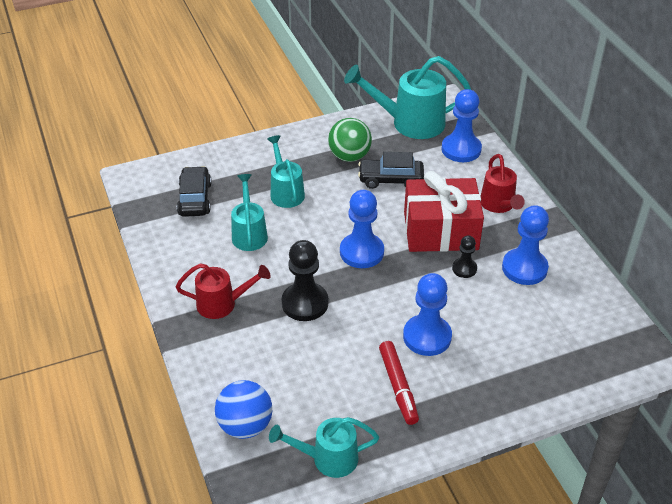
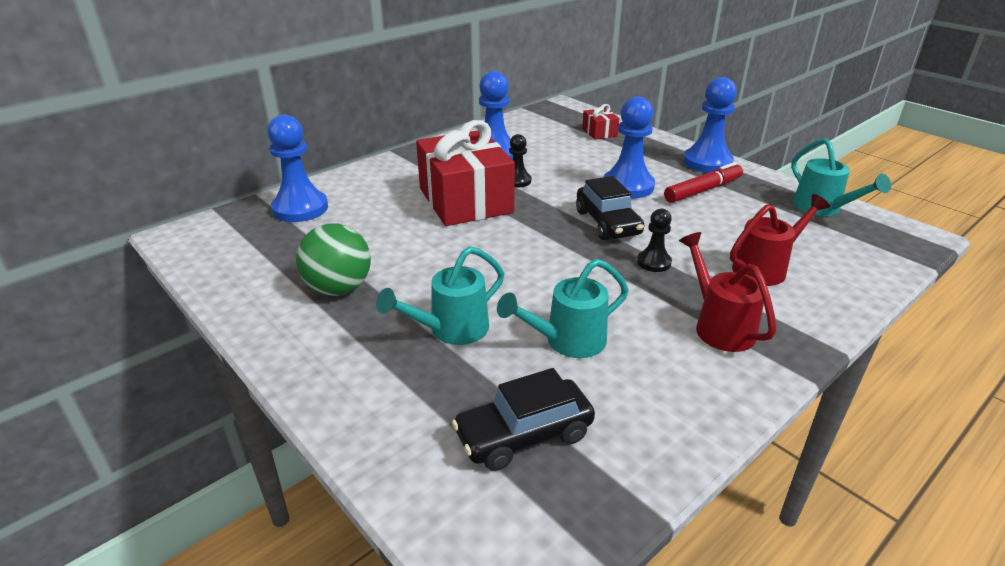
camera: 110 degrees left, 10 degrees down
blue ball [215,380,272,439] -> none
black pawn [281,240,328,321] -> black pawn [637,209,672,272], size x0.55
blue pawn [340,190,384,268] -> blue pawn moved to [683,77,737,173]
turquoise watering can [344,56,471,139] -> none
black car [358,152,424,189] -> black car moved to [576,176,644,240]
red watering can [481,154,525,213] -> red watering can moved to [730,194,830,286]
none -> red gift [582,104,619,140]

